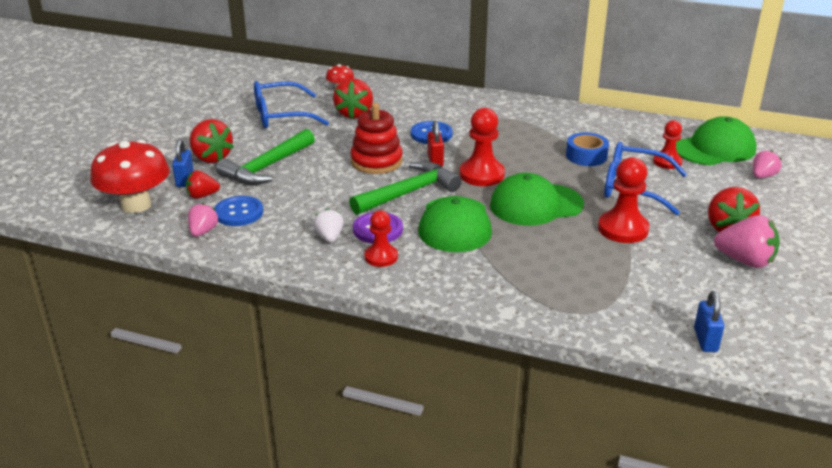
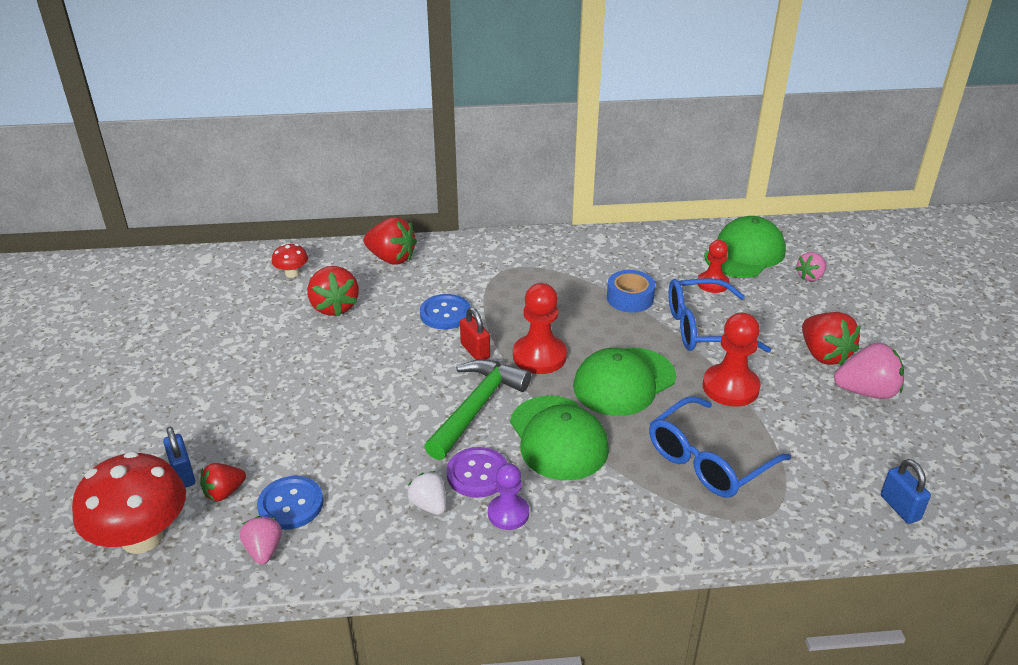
camera: 25 degrees left, 5 degrees up
red strawberry [189,119,234,163] -> red strawberry moved to [363,217,417,265]
green hammer [216,129,315,185] -> none
blue glasses [254,81,329,128] -> blue glasses moved to [649,396,791,498]
red stacking toy [350,103,403,174] -> none
red pawn [364,210,398,267] -> purple pawn [488,463,529,530]
pink strawberry [753,150,781,178] -> pink strawberry turned 150 degrees counterclockwise [795,252,827,281]

